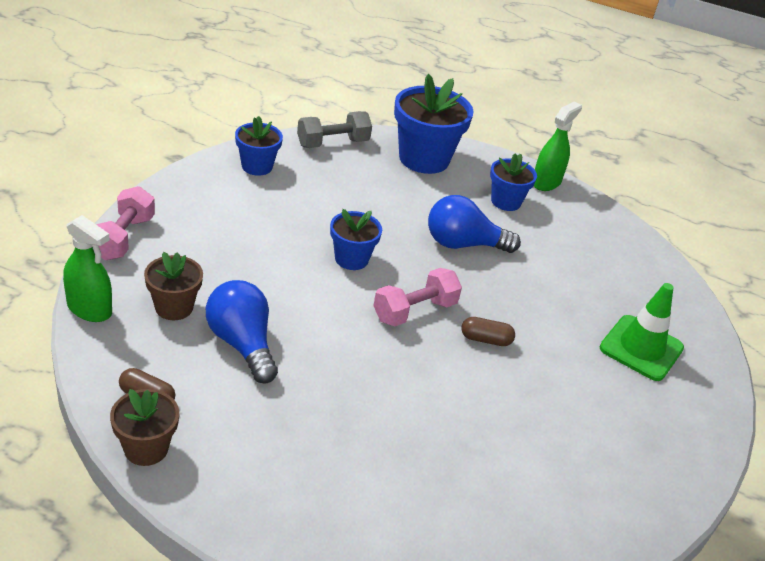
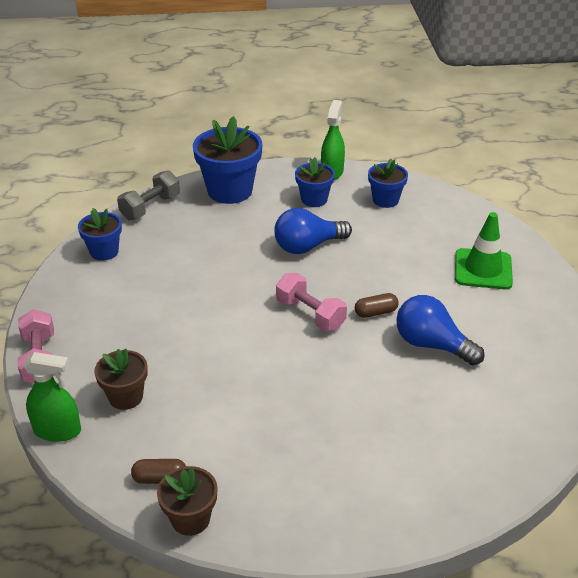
camera: 20 degrees left, 0 degrees up
blue light bulb [206,280,278,384] -> blue light bulb moved to [396,295,485,365]
blue flower pot [330,209,382,270] -> blue flower pot moved to [368,159,408,208]
pink dumbbell [373,268,462,326] -> pink dumbbell turned 75 degrees counterclockwise [276,273,347,331]

